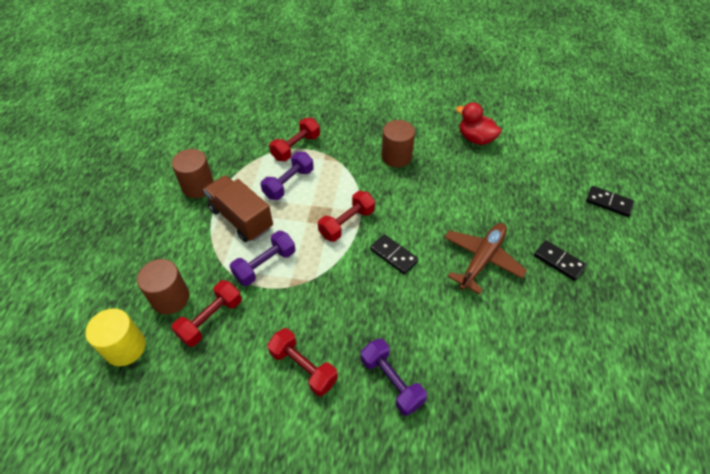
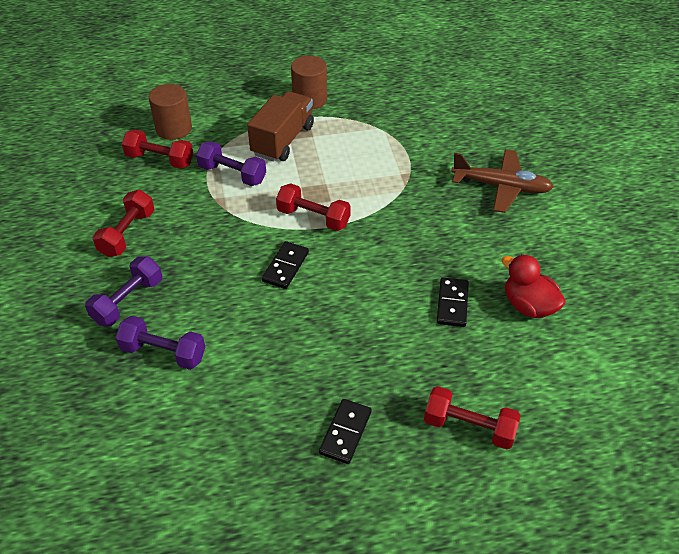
camera: 70 degrees right, 5 degrees down
yellow cylinder [85,308,146,366] -> none
purple dumbbell [261,152,314,200] -> purple dumbbell moved to [115,316,205,370]
red dumbbell [269,118,320,161] -> red dumbbell moved to [424,386,521,449]
brown cylinder [381,120,415,167] -> none
brown plane [444,223,527,295] -> brown plane moved to [451,149,554,213]
red duck [456,102,502,145] -> red duck turned 60 degrees counterclockwise [502,254,566,318]
black domino [586,186,634,217] -> black domino moved to [437,277,469,327]

